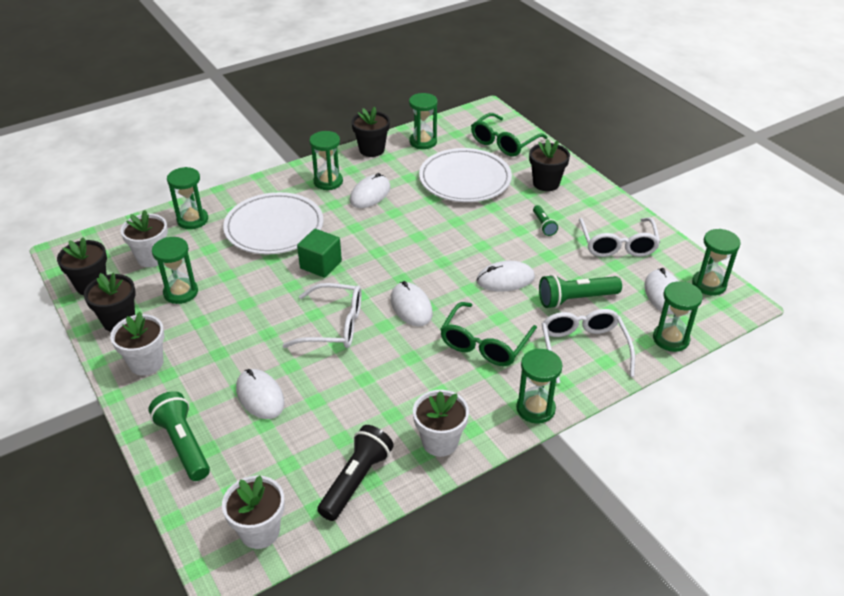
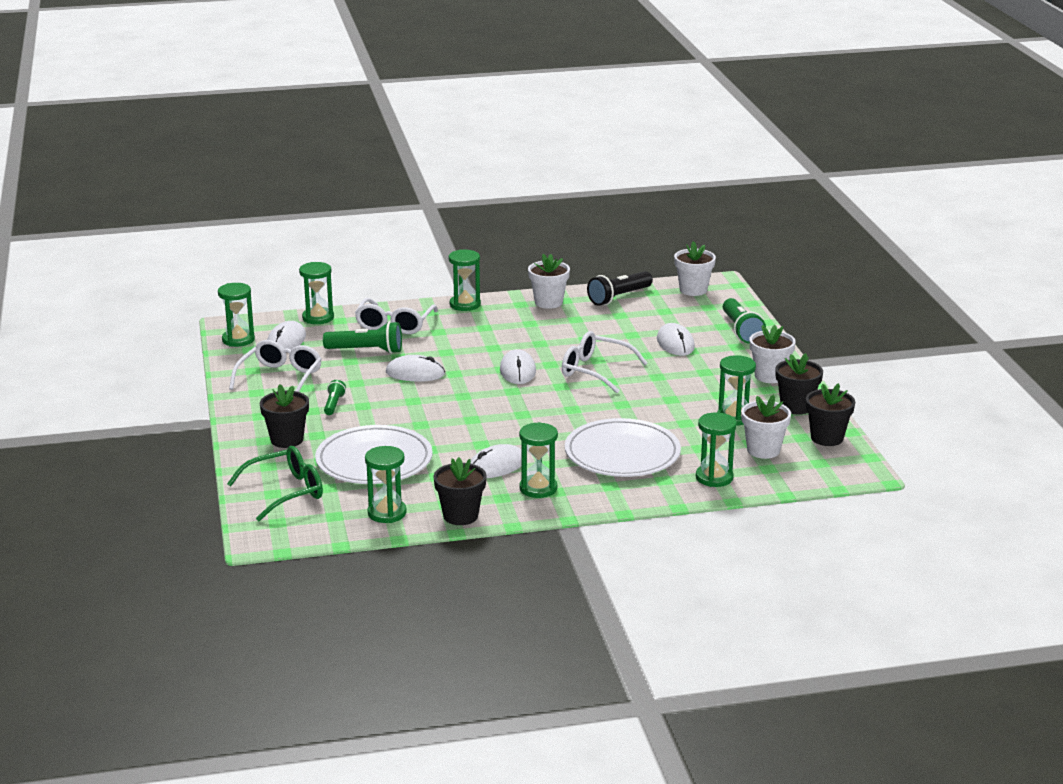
camera: 160 degrees left, 15 degrees down
green cube [297,229,342,278] -> none
green glasses [440,302,537,366] -> none

